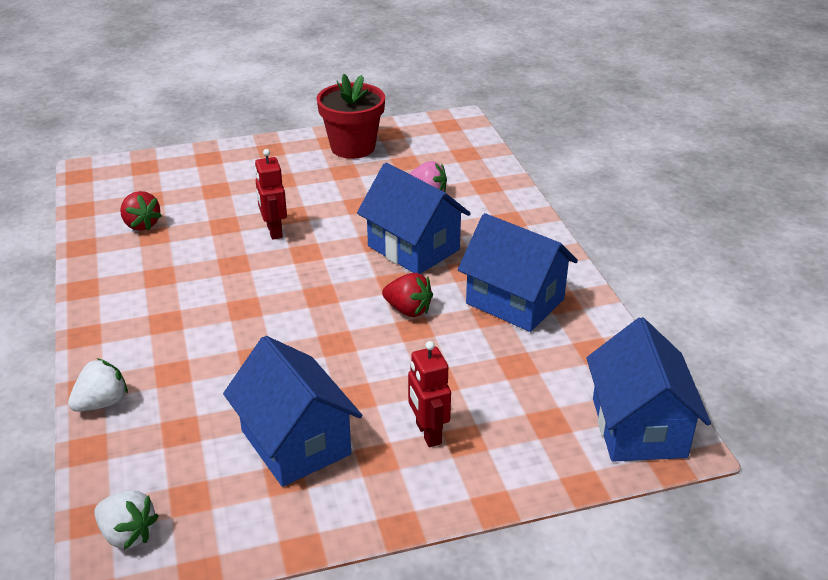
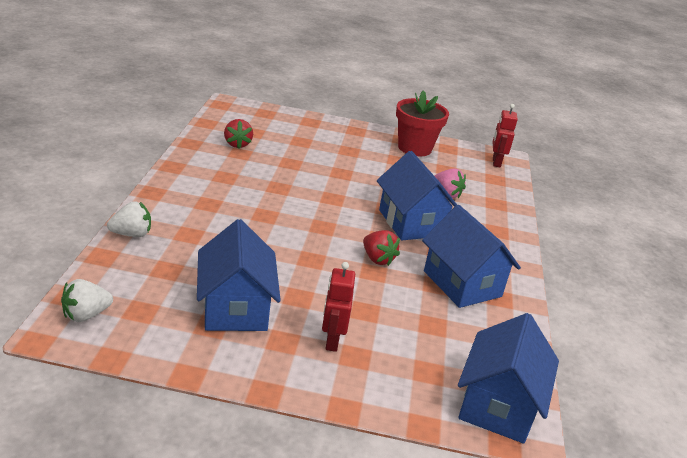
camera: 20 degrees right, 5 degrees down
white strawberry [94,490,159,549] -> white strawberry turned 90 degrees clockwise [61,279,113,322]
red robot [255,149,287,240] -> red robot moved to [492,104,518,167]

